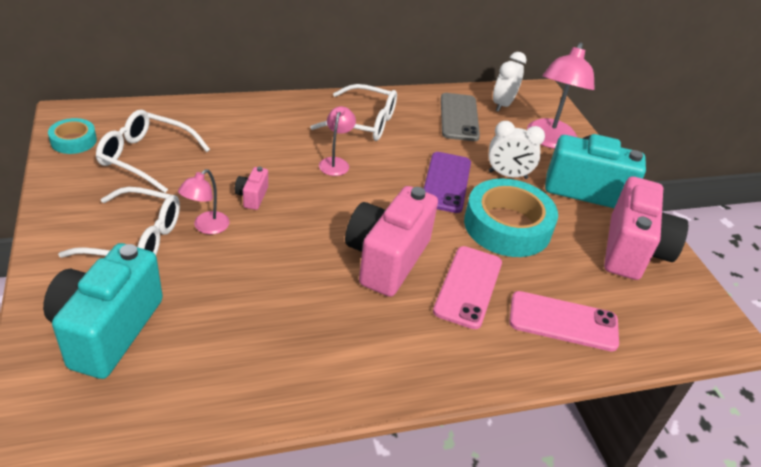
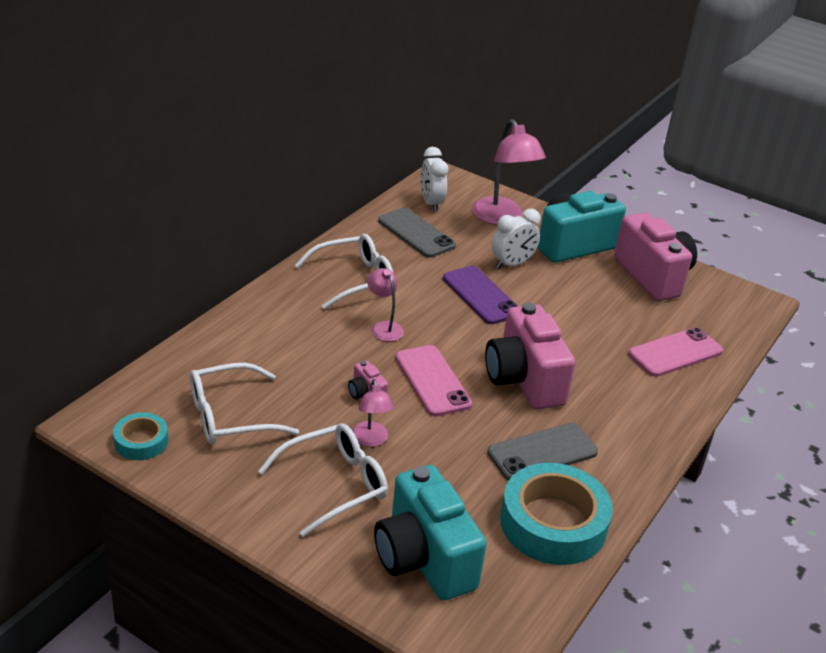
camera: 40 degrees left, 5 degrees down
pink phone [433,246,502,329] -> pink phone moved to [395,345,472,416]
turquoise tape [464,179,558,257] -> turquoise tape moved to [500,463,613,565]
none -> grey phone [487,423,598,480]

